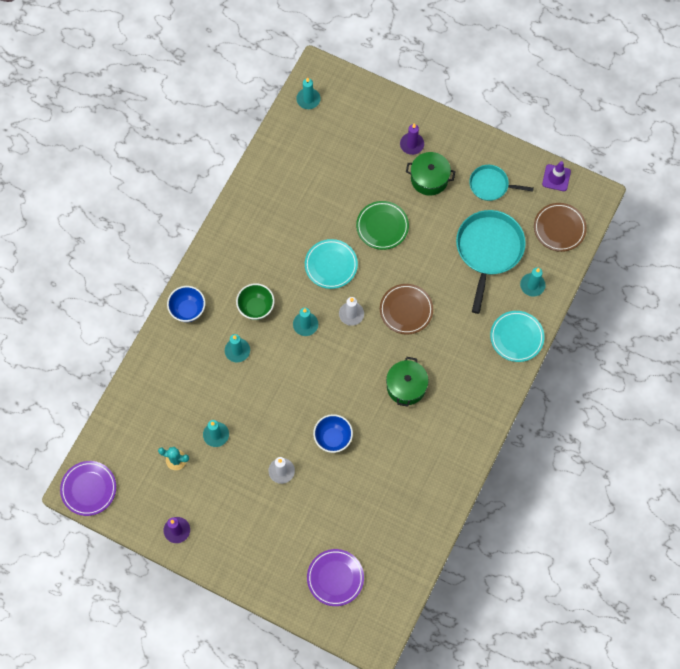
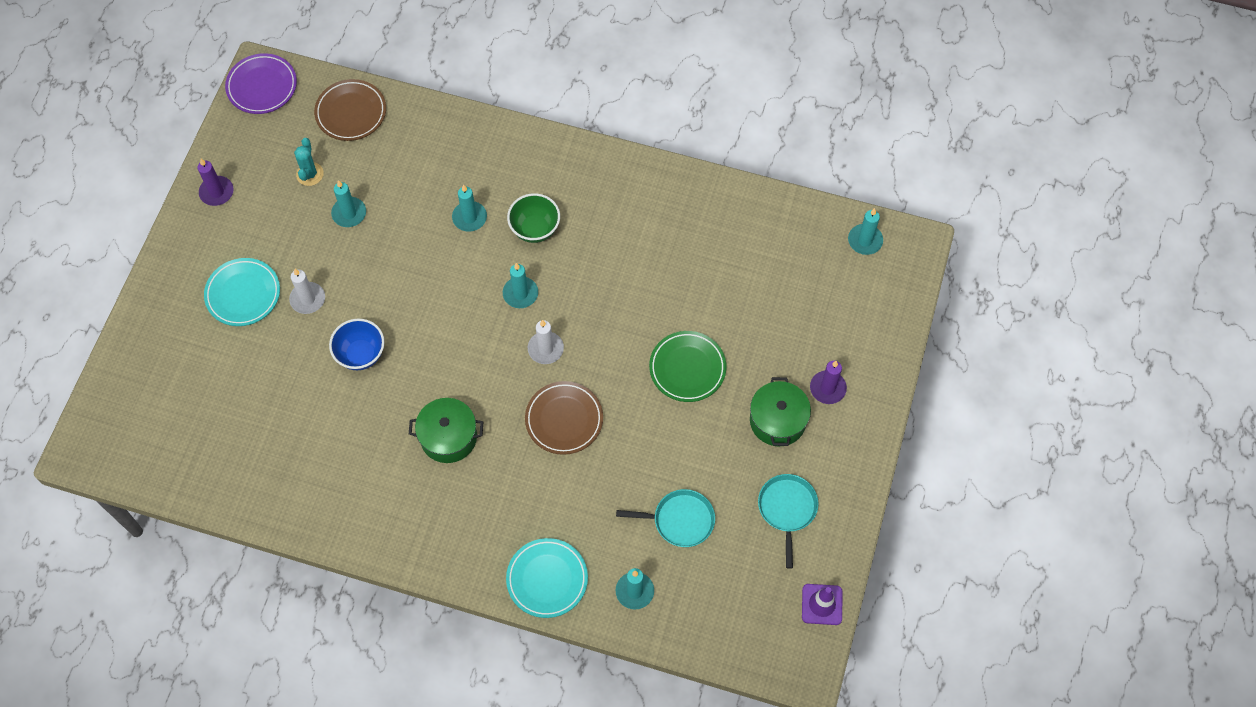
camera: 80 degrees right, 5 degrees down
blue bowl [167,286,205,322] -> none
turquoise plate [305,239,358,289] -> turquoise plate moved to [204,258,280,326]
purple plate [307,549,364,606] -> none
turquoise pan [456,210,526,314] -> turquoise pan [616,489,715,547], size x0.58
brown plate [534,203,587,252] -> brown plate moved to [314,79,386,141]

